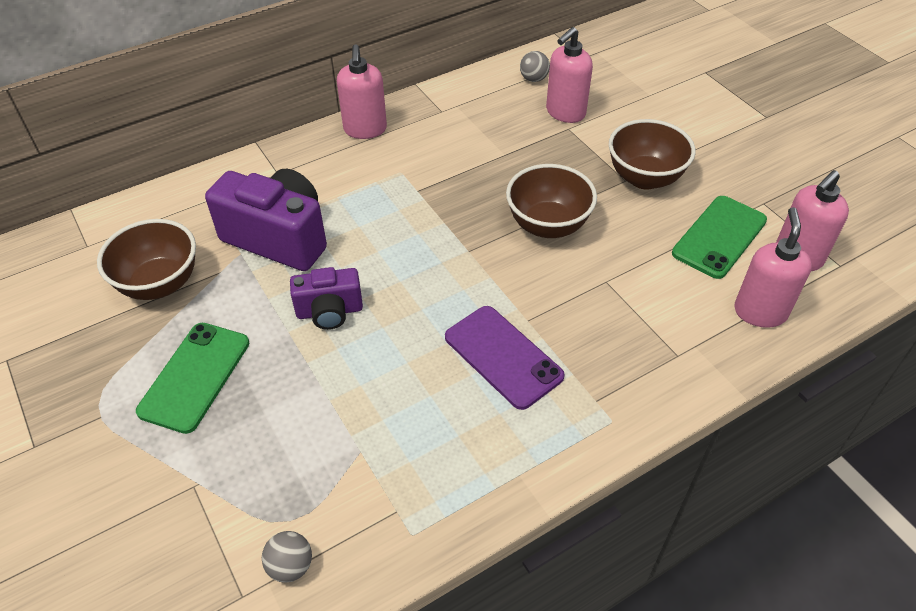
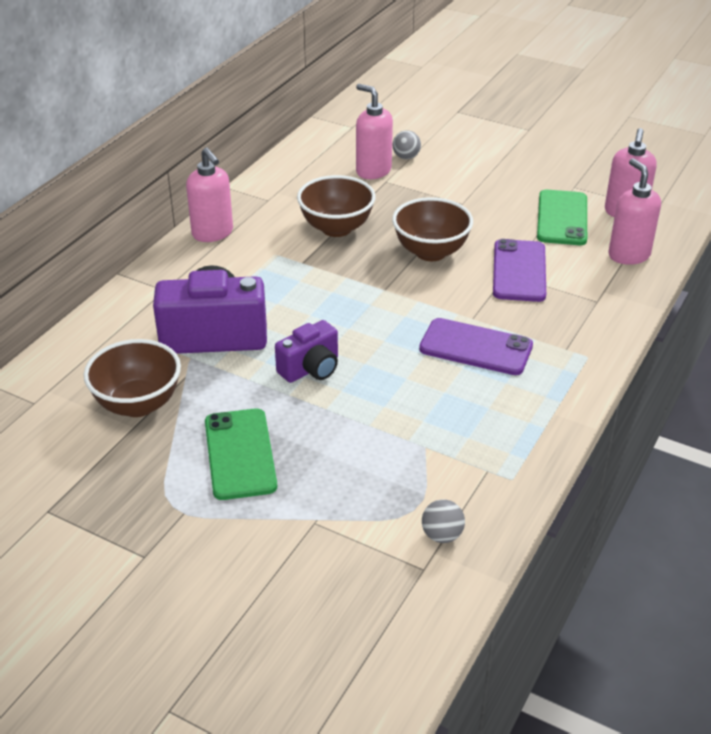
camera: 30 degrees left, 10 degrees down
grey ball [520,51,550,82] -> grey ball moved to [392,130,421,159]
pink soap dispenser [546,27,593,123] -> pink soap dispenser turned 120 degrees clockwise [356,84,393,179]
brown bowl [609,119,696,190] -> brown bowl moved to [297,175,376,237]
none -> purple phone [493,239,546,302]

